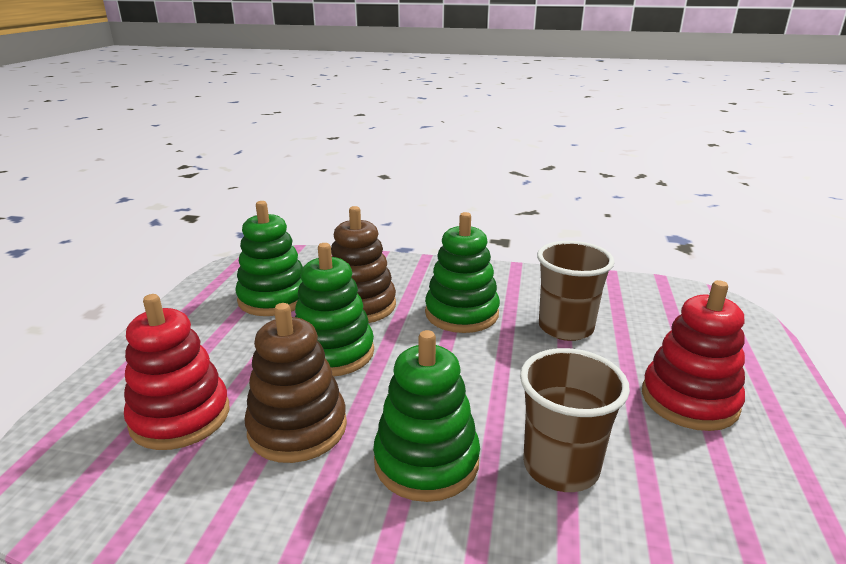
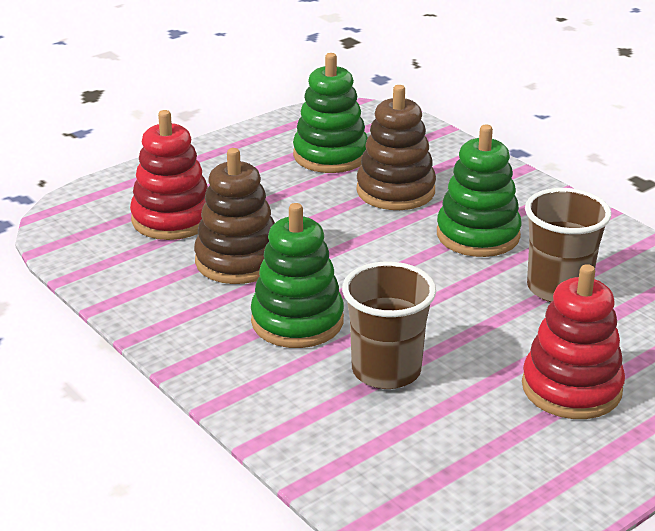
camera: 40 degrees right, 5 degrees up
green stacking toy [295,243,374,377] -> none

